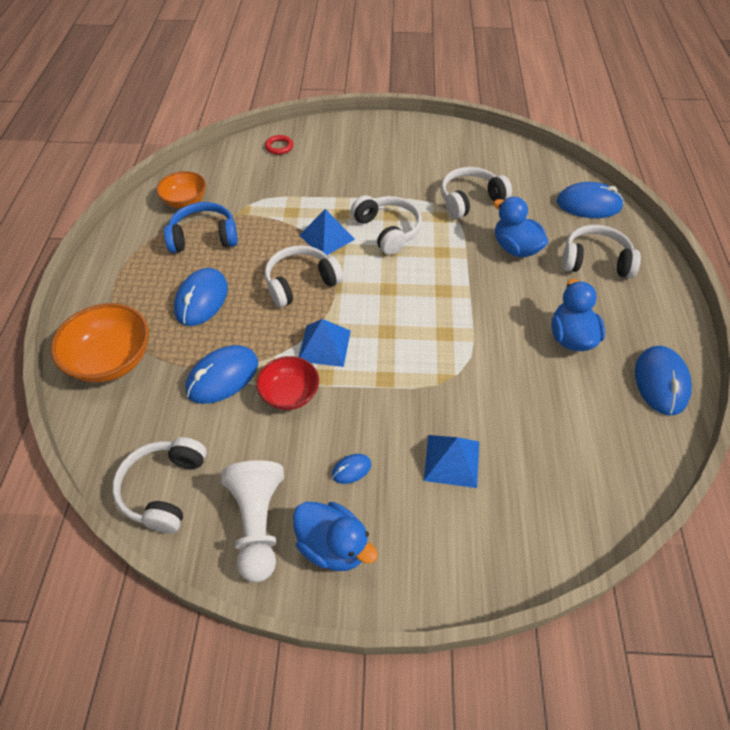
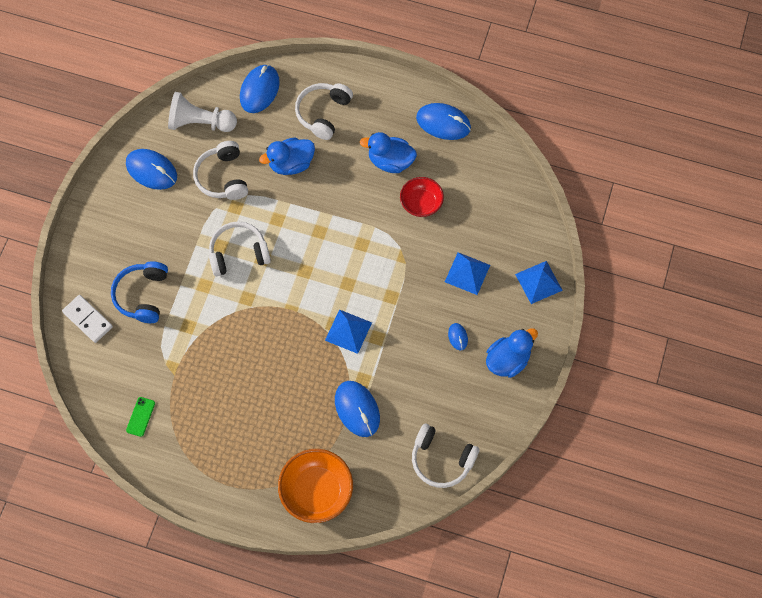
camera: 75 degrees left, 15 degrees up
orange bowl [156,171,206,208] -> green phone [126,397,155,437]
blue headphones [164,202,238,253] -> blue headphones moved to [111,261,168,323]
blue mouse [174,268,228,326] -> blue mouse moved to [126,149,177,190]
white pawn [221,460,284,582] -> white pawn moved to [168,92,237,132]
red bowl [256,356,319,410] -> red bowl moved to [400,177,444,217]
red ring [265,135,293,155] -> white domino [62,295,113,343]
white headphones [265,245,343,308] -> none
blue pyramid [299,209,355,255] -> blue pyramid moved to [515,261,563,304]

